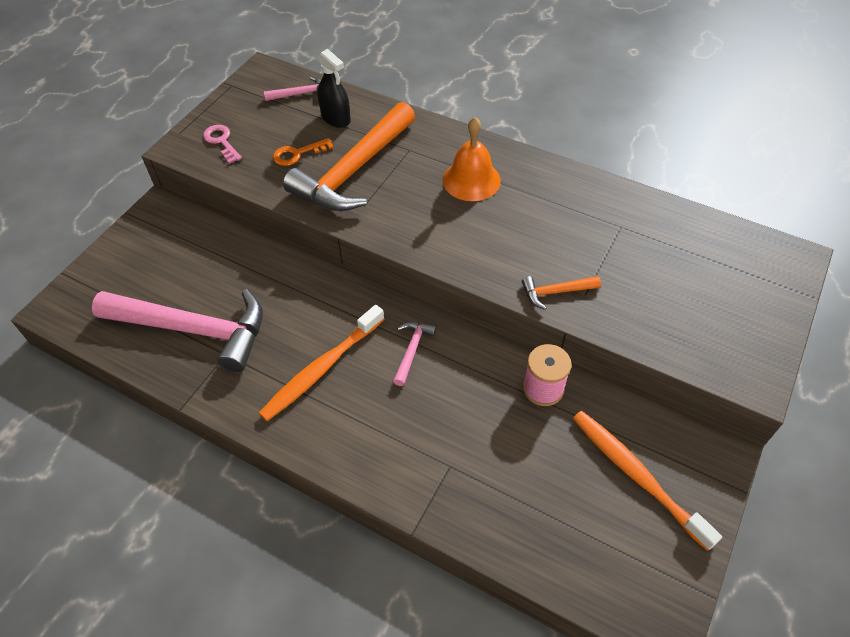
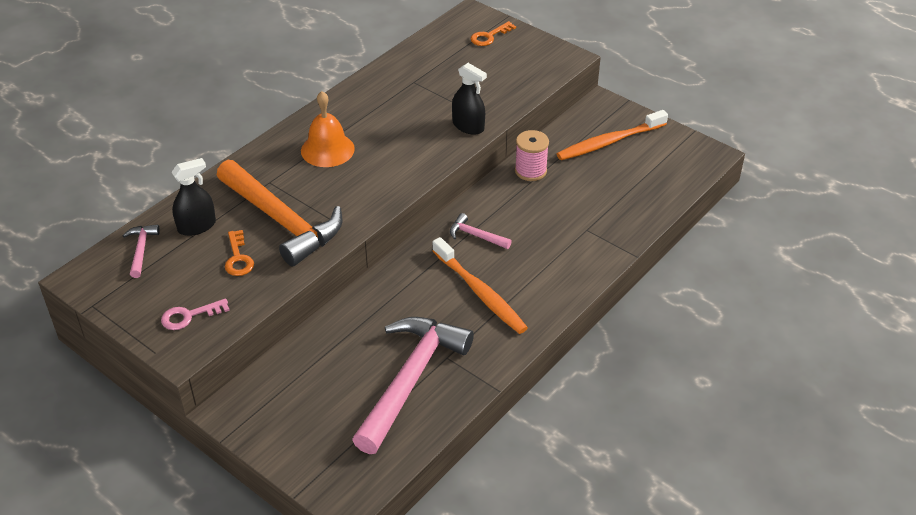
camera: 80 degrees left, 10 degrees down
orange hammer [522,276,601,310] -> black spray bottle [452,63,487,135]
none -> orange key [470,21,516,46]

